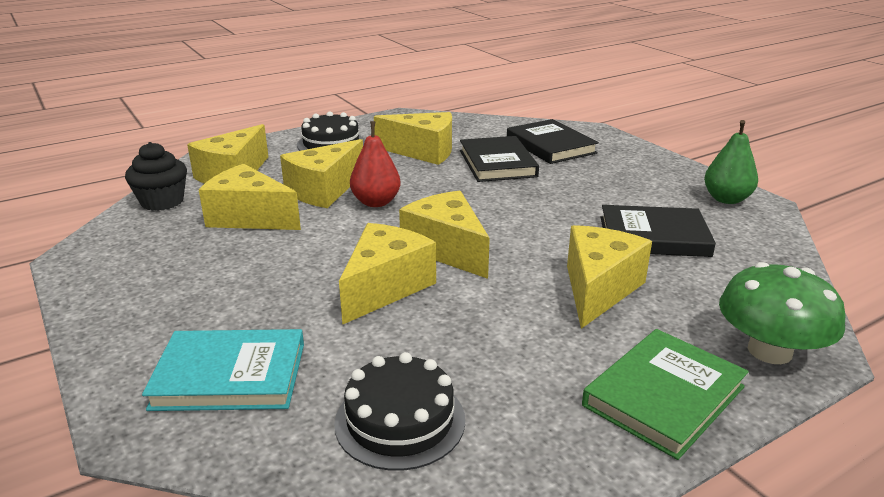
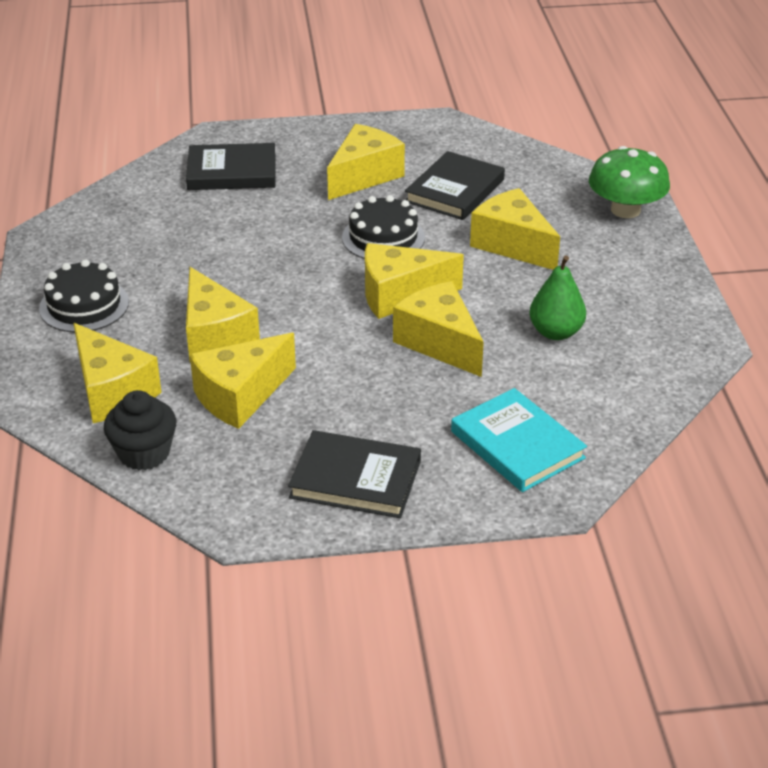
camera: 65 degrees left, 10 degrees up
turquoise book [142,329,304,411] -> turquoise book turned 60 degrees counterclockwise [451,388,587,492]
black cake [334,352,465,471] -> black cake moved to [342,195,425,259]
red pear [350,121,401,207] -> none
yellow cheese [374,112,452,165] -> yellow cheese moved to [327,124,405,200]
black book [460,136,539,182] -> black book moved to [288,430,421,518]
green book [582,329,749,460] -> none
green pear [704,120,758,204] -> green pear moved to [530,256,586,340]

